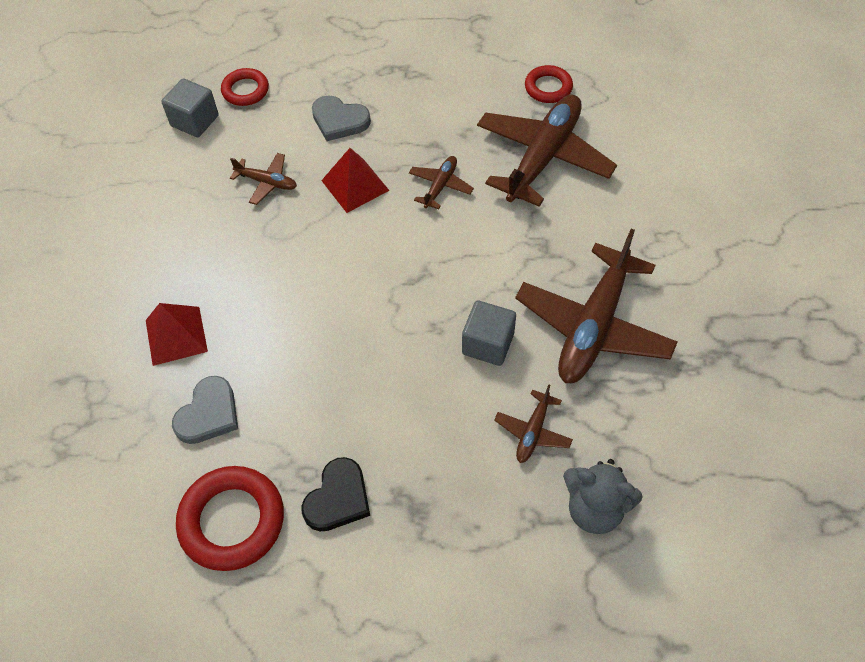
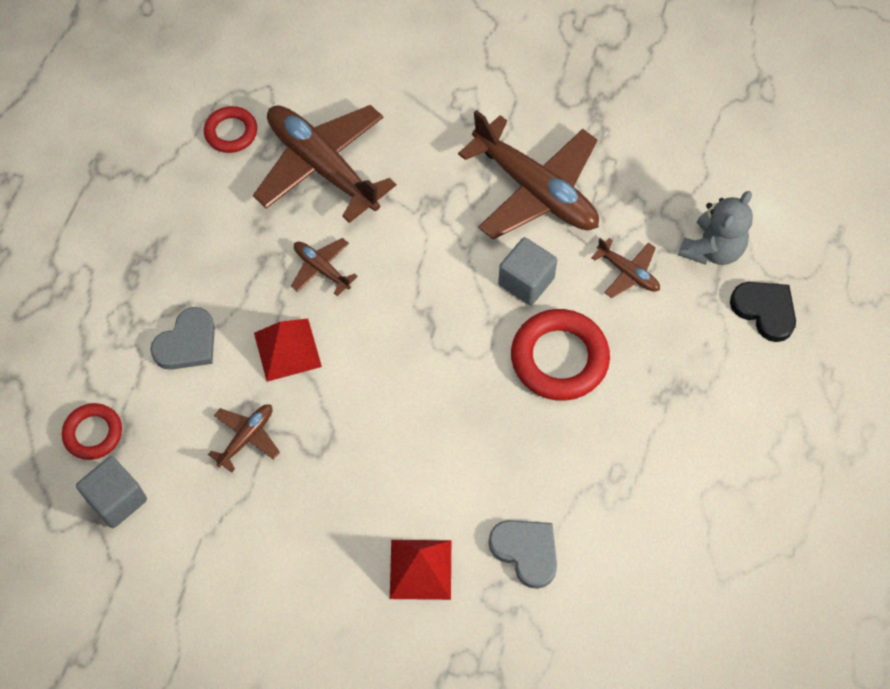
camera: 75 degrees left, 5 degrees up
red ring [176,466,284,571] -> red ring moved to [511,309,610,401]
black heart [301,457,370,531] -> black heart moved to [730,282,796,342]

